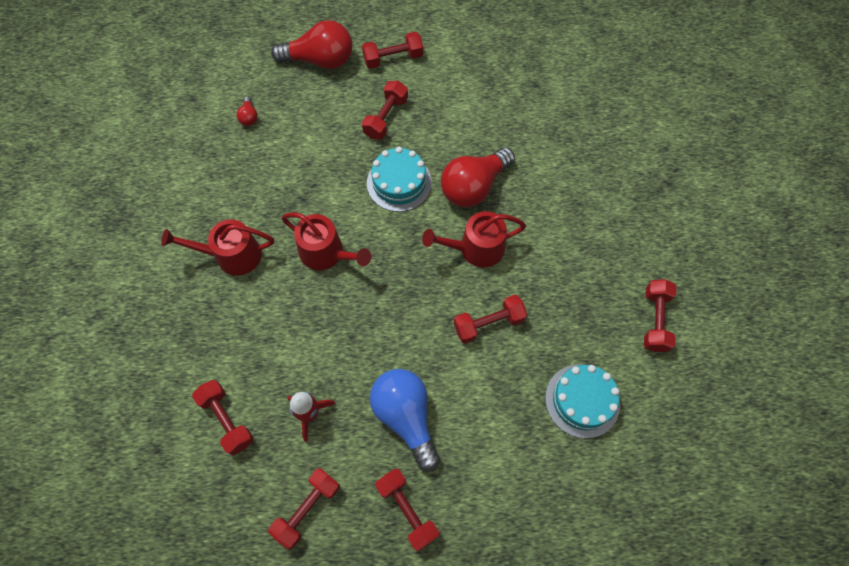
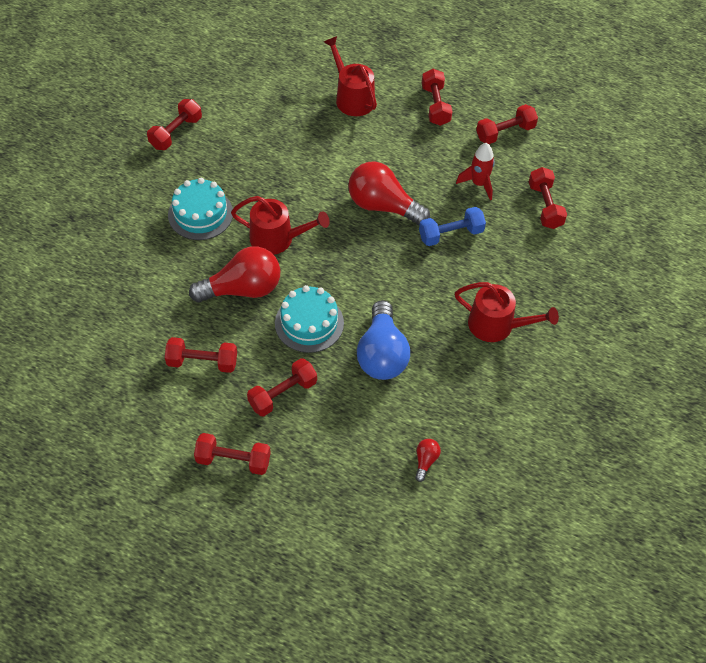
camera: 155 degrees left, 10 degrees down
red light bulb [271,20,352,69] -> red light bulb moved to [348,161,430,225]
red watering can [282,212,371,270] -> red watering can moved to [324,36,377,116]
blue light bulb [370,369,440,471] -> blue light bulb moved to [357,300,410,380]
red dumbbell [454,295,527,344] -> red dumbbell moved to [165,337,237,373]
turquoise cake [545,364,620,438] -> turquoise cake moved to [168,178,233,240]
none -> blue dumbbell [419,207,486,246]

